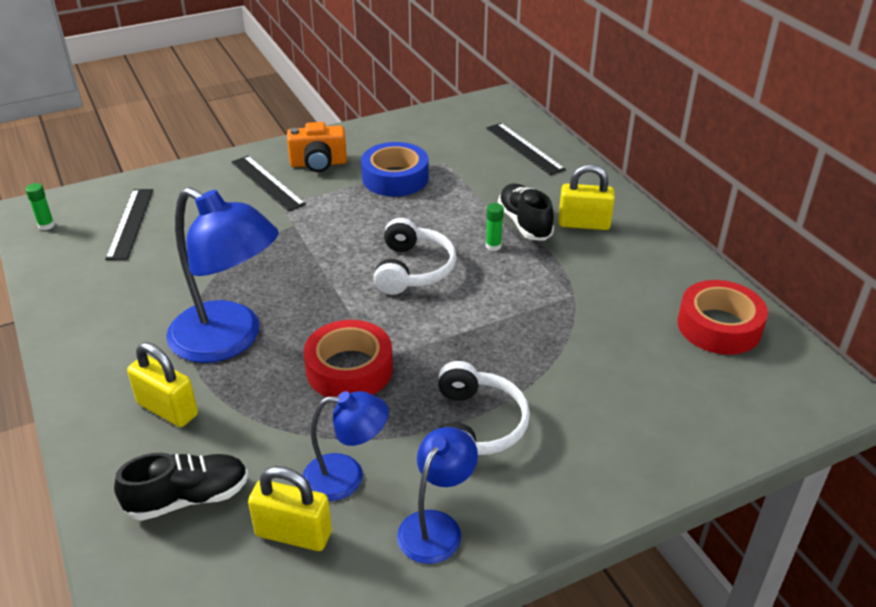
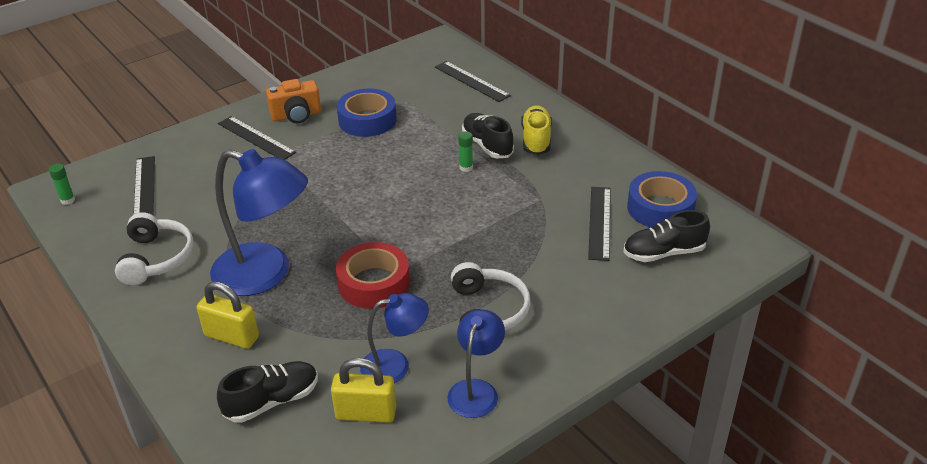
camera: 10 degrees left, 0 degrees up
white headphones [374,218,456,295] -> white headphones moved to [115,212,193,285]
yellow padlock [558,164,615,230] -> yellow shoe [521,105,552,155]
red tape [678,280,768,355] -> blue tape [627,171,697,228]
none -> black ruler [588,187,611,261]
none -> black shoe [623,210,710,262]

